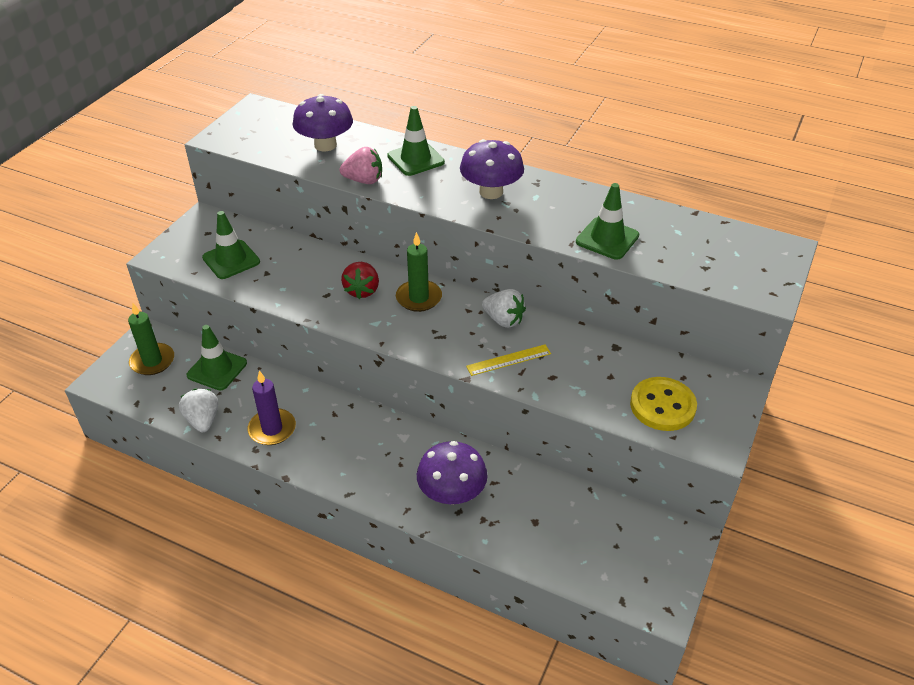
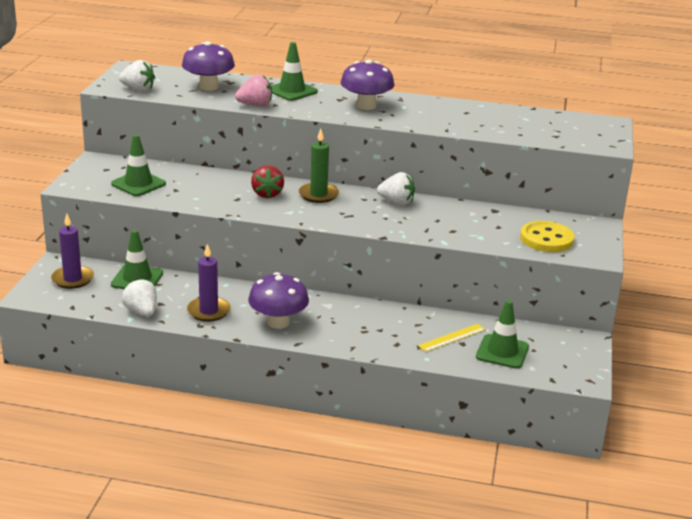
camera: 15 degrees left, 15 degrees down
green candle [128,303,174,375] -> purple candle [51,213,94,289]
purple mushroom [417,441,488,505] -> purple mushroom moved to [248,272,309,329]
yellow ruler [466,344,551,376] -> yellow ruler moved to [418,324,486,352]
green traffic cone [576,183,639,260] -> green traffic cone moved to [476,300,529,369]
none -> white strawberry [119,60,155,92]

